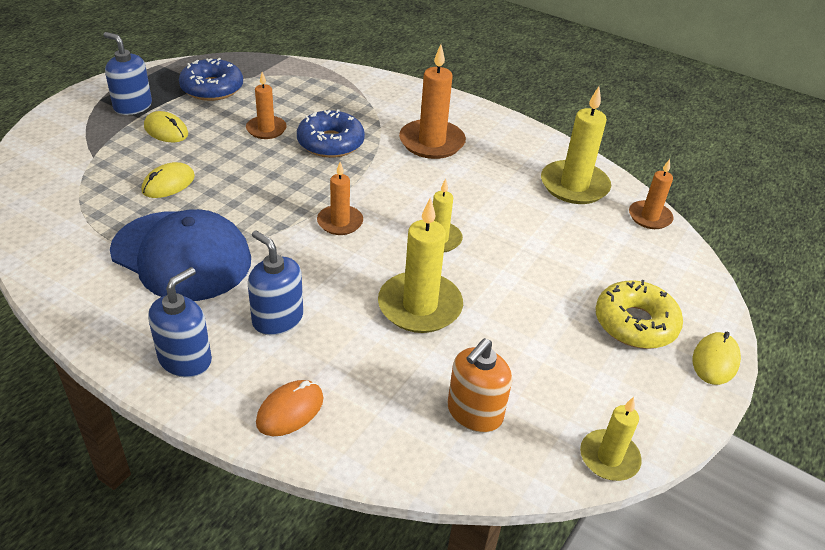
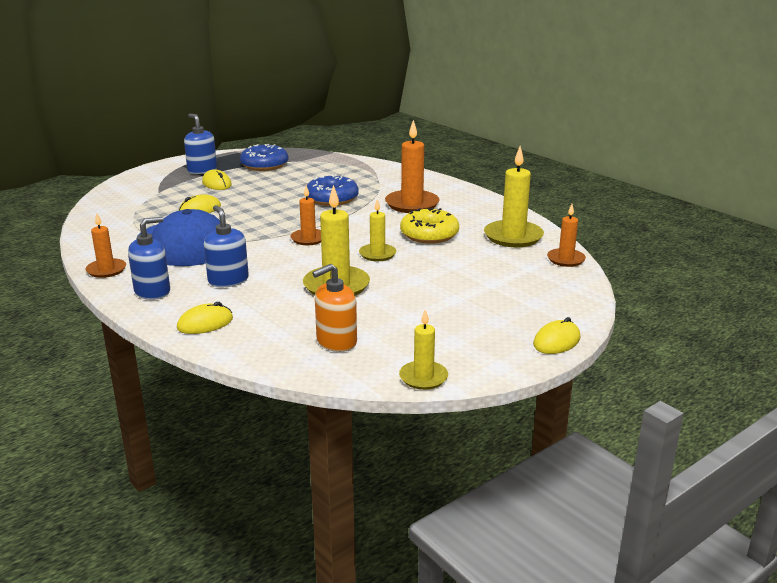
camera: 20 degrees right, 15 degrees down
orange candle [246,72,287,139] -> orange candle moved to [85,213,126,278]
orange mouse [256,380,323,436] -> yellow mouse [177,302,233,334]
yellow donut [595,280,683,349] -> yellow donut moved to [400,208,459,244]

